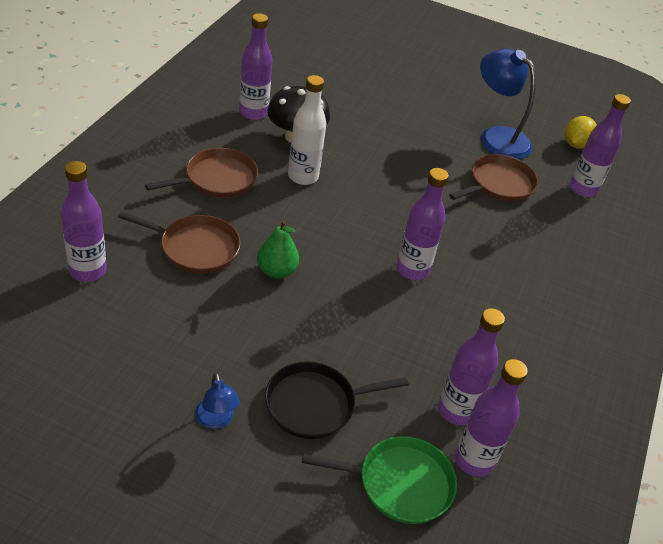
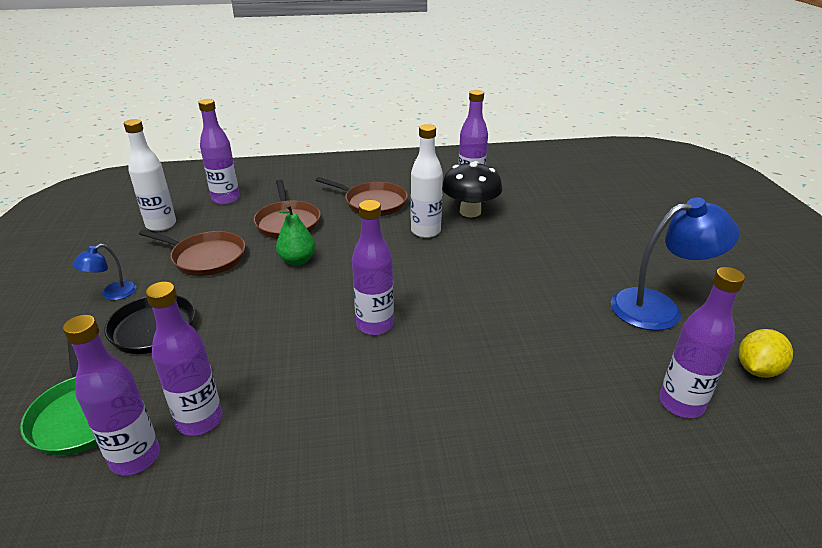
camera: 65 degrees right, 10 degrees down
brown pan [449,154,538,202] -> brown pan moved to [139,229,245,276]
blue lamp [480,48,536,159] -> blue lamp turned 60 degrees clockwise [611,197,739,331]
yellow lemon [565,116,597,149] -> yellow lemon turned 45 degrees counterclockwise [739,329,793,378]
none -> white bottle [124,119,176,231]

